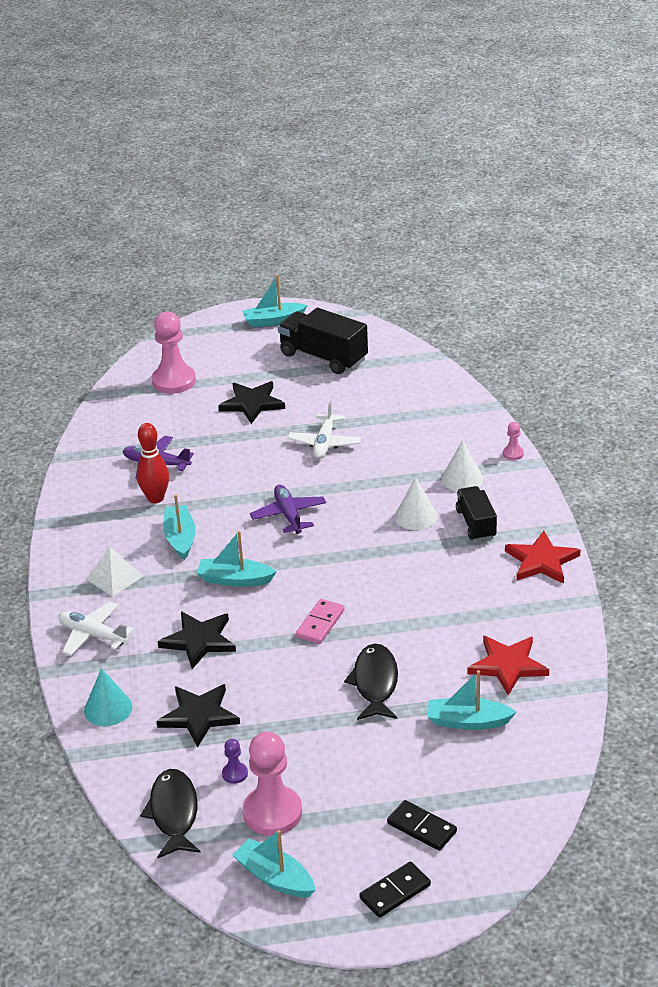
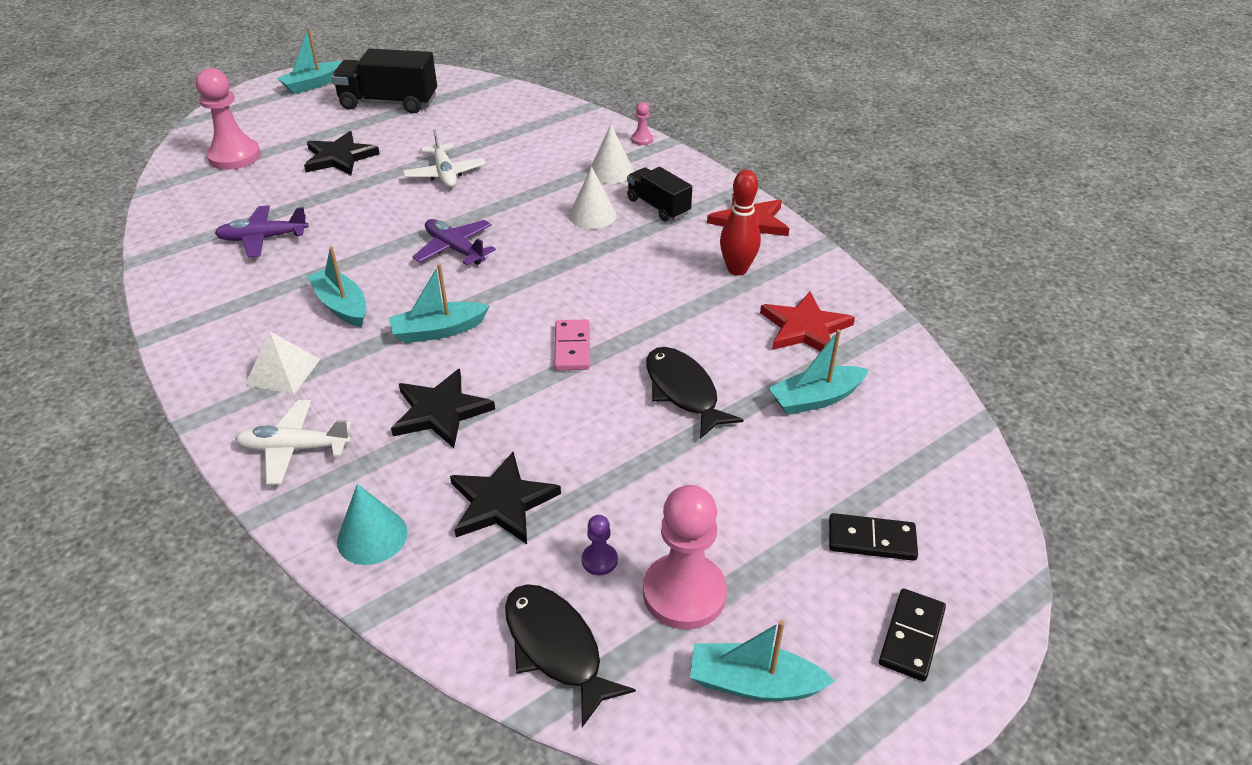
camera: 30 degrees left, 5 degrees up
red bowling pin [137,423,169,503] -> red bowling pin moved to [720,170,761,276]

